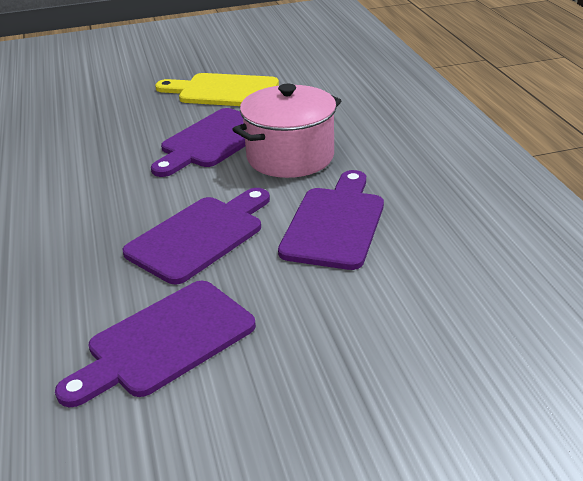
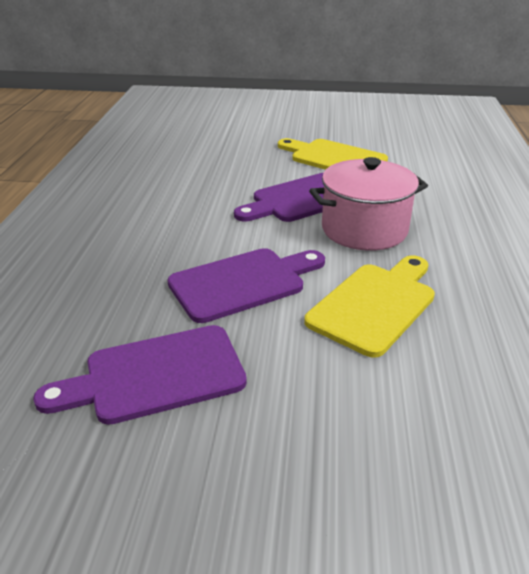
camera: 20 degrees right, 0 degrees up
purple cutting board [278,170,384,270] -> yellow cutting board [304,255,435,358]

